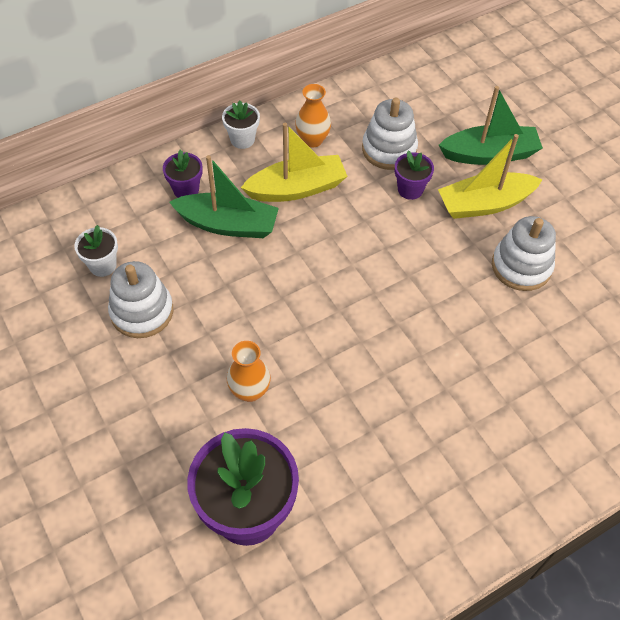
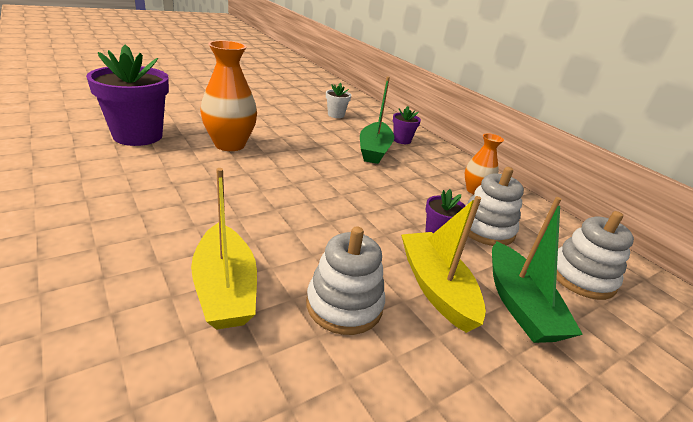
camera: 85 degrees right, 25 degrees down
white stacking toy [108,261,173,338] -> white stacking toy moved to [556,211,634,300]
white flower pot [222,100,260,149] -> none
orange vase [227,341,271,402] -> orange vase [200,41,257,151], size x1.73
yellow boat [241,123,348,202] -> yellow boat moved to [191,168,257,330]

